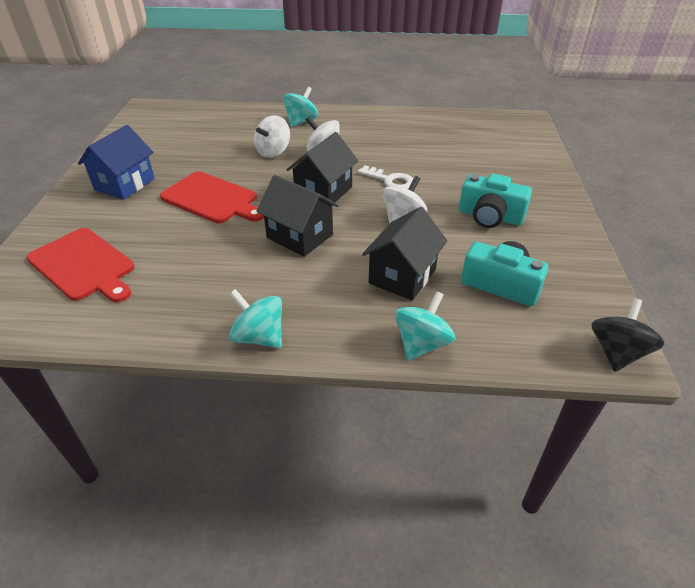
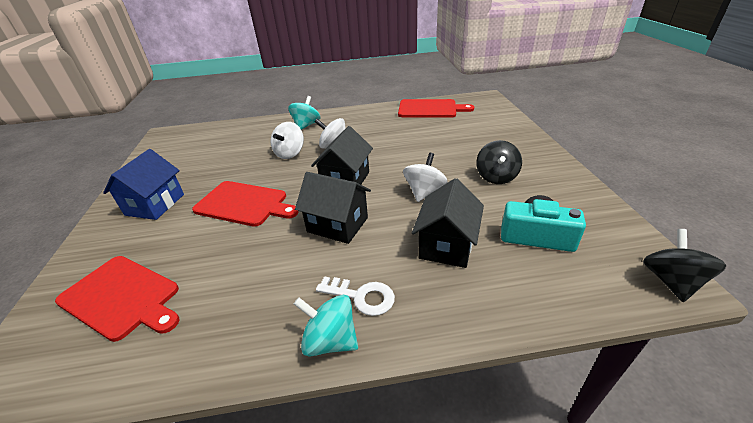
camera: 10 degrees left, 5 degrees down
white key [358,165,413,189] -> white key moved to [316,276,395,316]
turquoise spinning top [395,291,455,361] -> none
turquoise camera [459,173,532,228] -> black spinning top [476,140,522,184]
none -> red cutting board [398,99,474,118]

